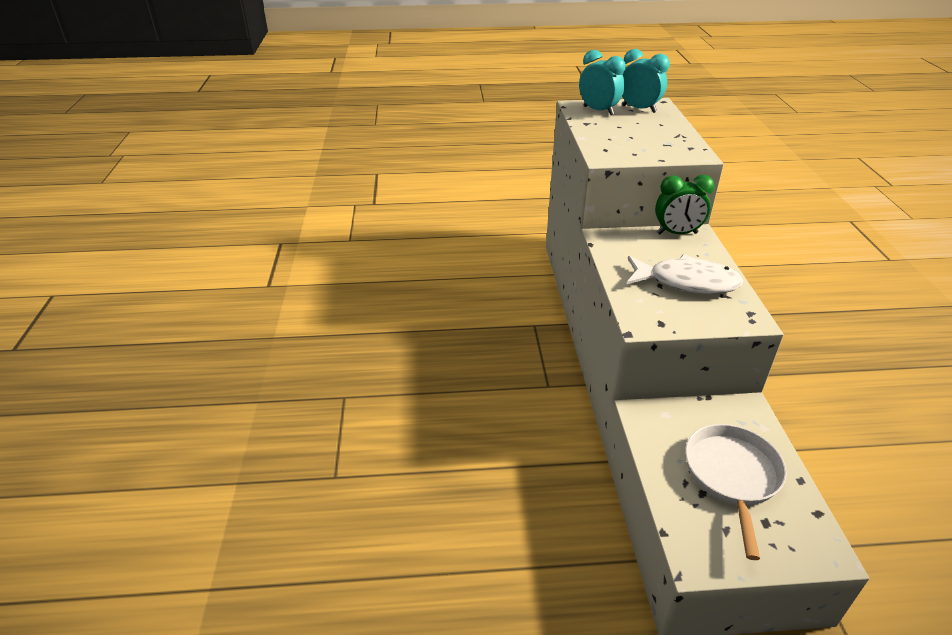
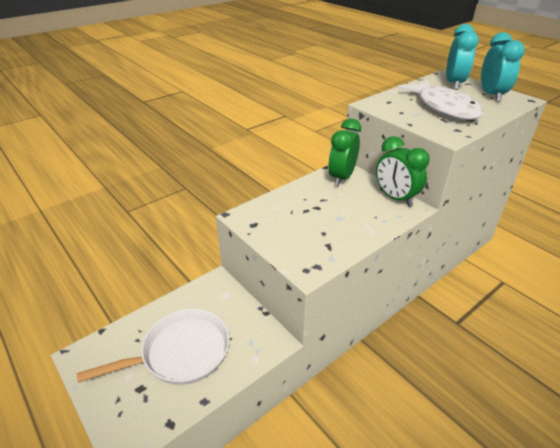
camera: 55 degrees right, 0 degrees up
white fish [627,254,743,294] -> white fish moved to [398,80,483,120]
none -> green clock [328,119,361,186]

